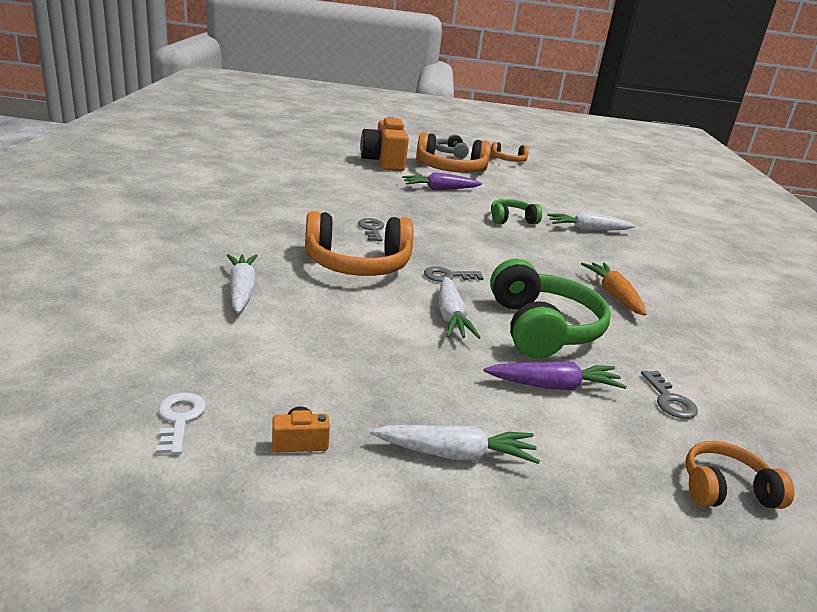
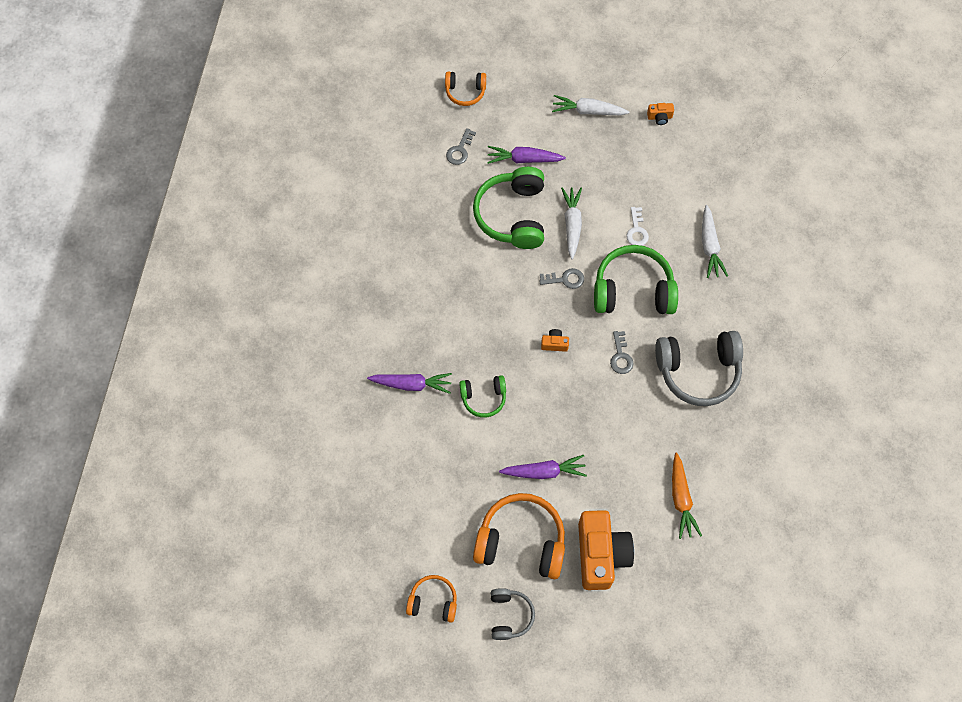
camera: 170 degrees left, 40 degrees up
white key [156,392,206,455] -> white key moved to [626,207,649,246]
orange headphones [305,211,414,276] -> green headphones [594,245,678,314]
white carrot [547,212,635,231] -> purple carrot [367,373,452,394]
orange carrot [581,263,646,316] -> orange carrot moved to [672,453,702,539]
grey key [641,371,698,419] -> grey key turned 150 degrees counterclockwise [446,128,476,165]
none -> orange camera [541,329,569,352]
none -> grey headphones [655,331,743,406]

